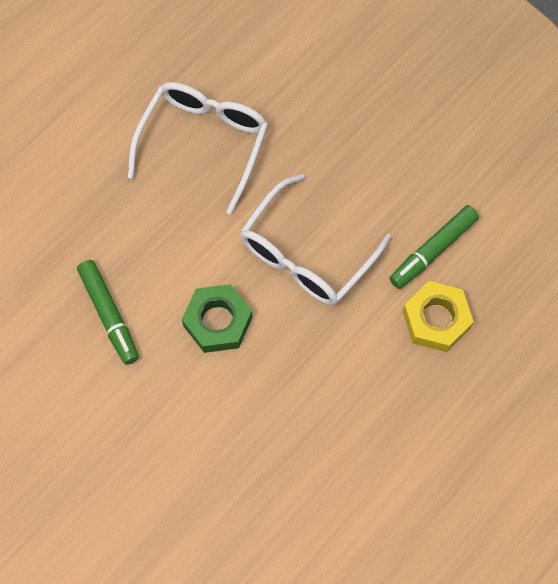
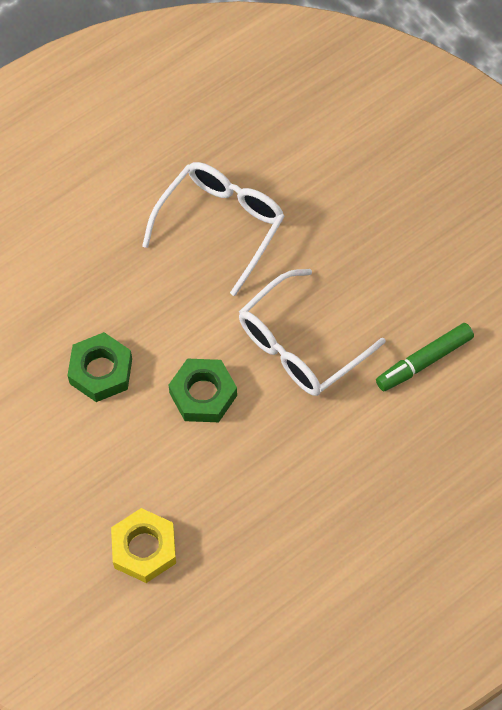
camera: 10 degrees right, 5 degrees down
green marker [77,260,139,365] -> green nut [67,332,132,402]
yellow nut [403,281,474,352] -> yellow nut moved to [111,508,176,583]

